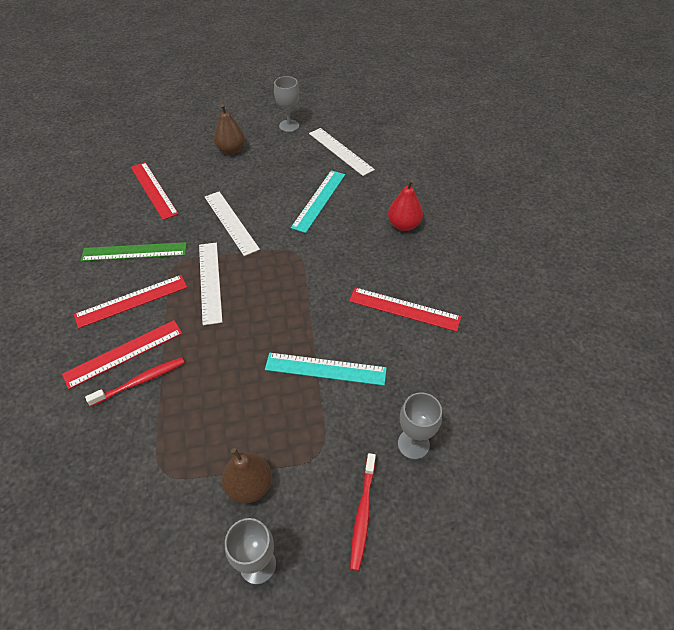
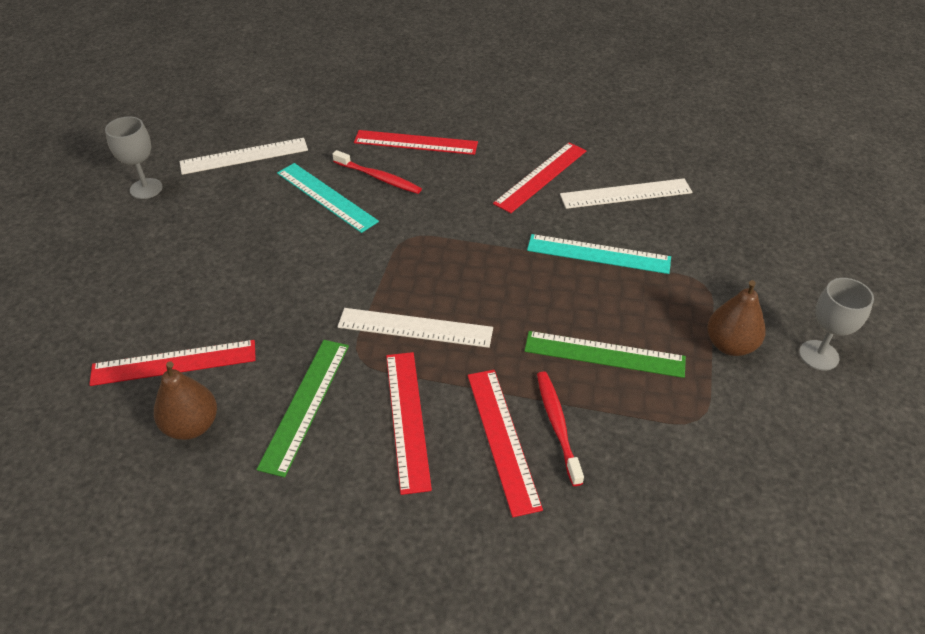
camera: 70 degrees left, 5 degrees down
white ruler [205,191,260,256] -> white ruler moved to [560,178,692,209]
brown pear [214,104,245,154] -> brown pear moved to [154,361,217,440]
turquoise ruler [265,353,387,386] -> turquoise ruler turned 75 degrees clockwise [527,234,671,274]
red toothbrush [350,453,376,571] -> red toothbrush moved to [332,150,422,194]
red pear [388,179,423,231] -> red ruler [354,130,478,155]
grey goblet [398,392,442,459] -> none
none -> green ruler [524,331,686,378]

